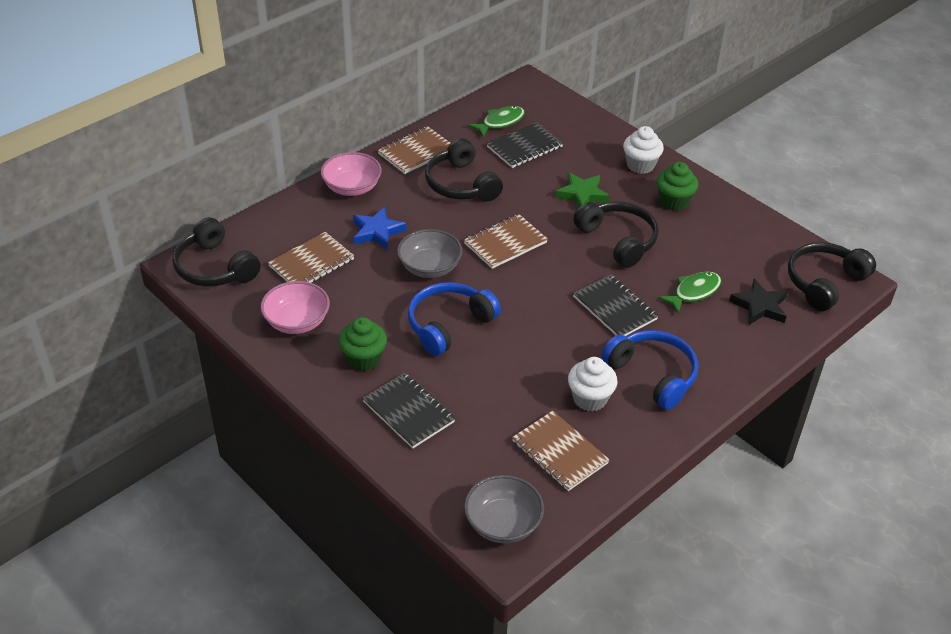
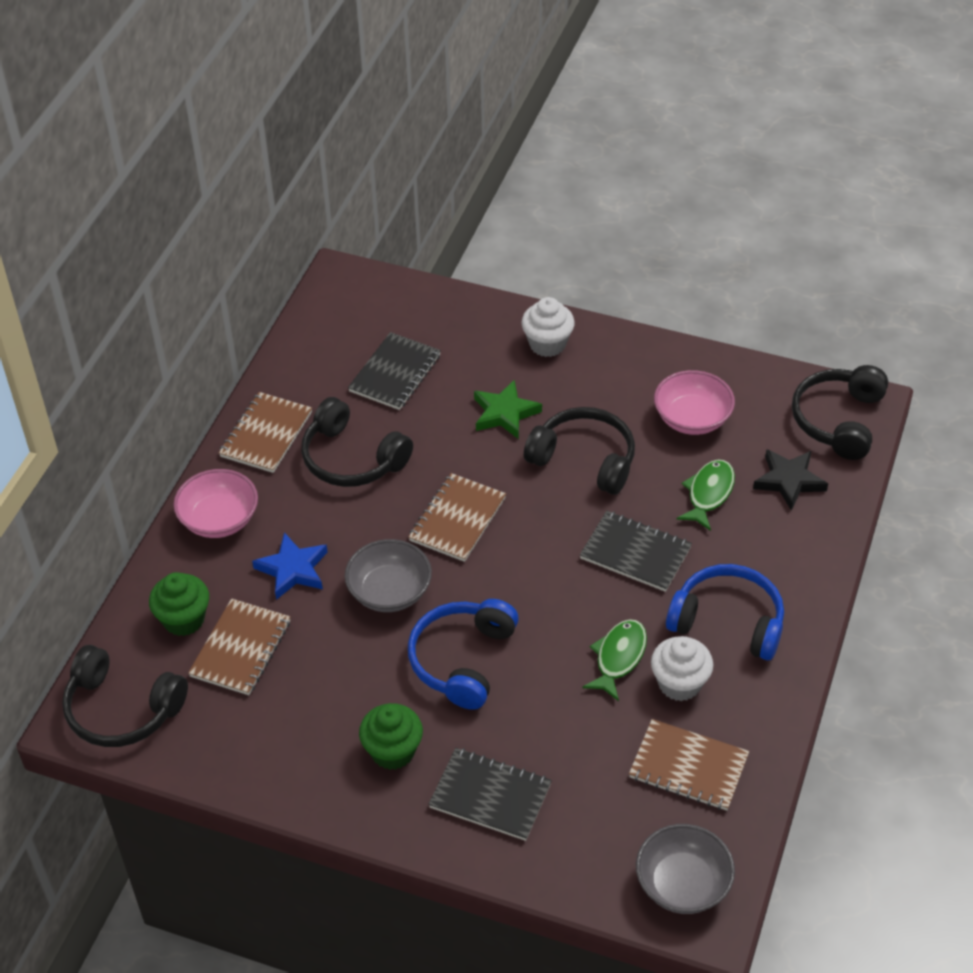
camera: 25 degrees left, 5 degrees up
pink bowl [261,281,330,334] -> pink bowl moved to [654,370,735,435]
green fish [468,106,525,137] -> green fish moved to [582,619,647,701]
green cupcake [657,162,698,211] -> green cupcake moved to [149,572,209,636]

